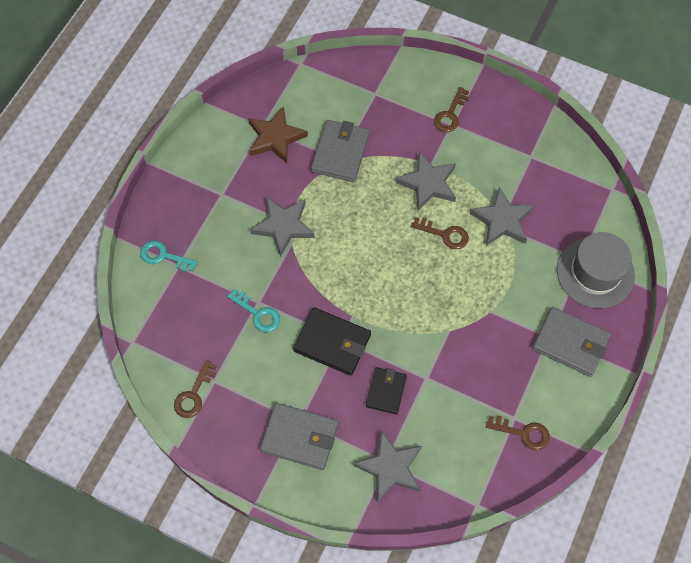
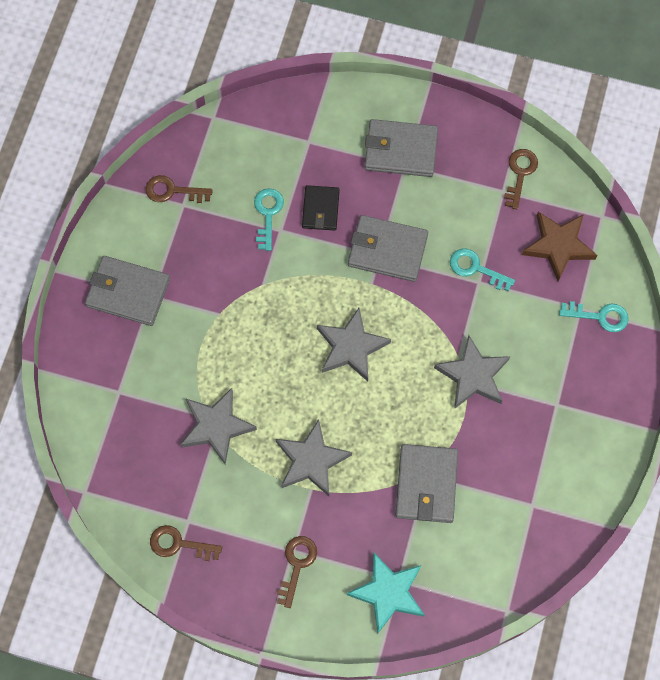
camera: 170 degrees right, 5 degrees up
brown star [248,106,308,163] -> brown star moved to [522,212,597,281]
black wallet [293,307,371,376] -> grey wallet [348,215,428,282]
grey star [353,430,422,503] -> grey star moved to [317,308,391,381]
brown key [411,217,469,249] -> brown key moved to [150,525,222,561]
grey hat [557,232,635,308] -> none
none -> turquoise key [254,188,284,251]
none -> turquoise star [347,553,424,633]

